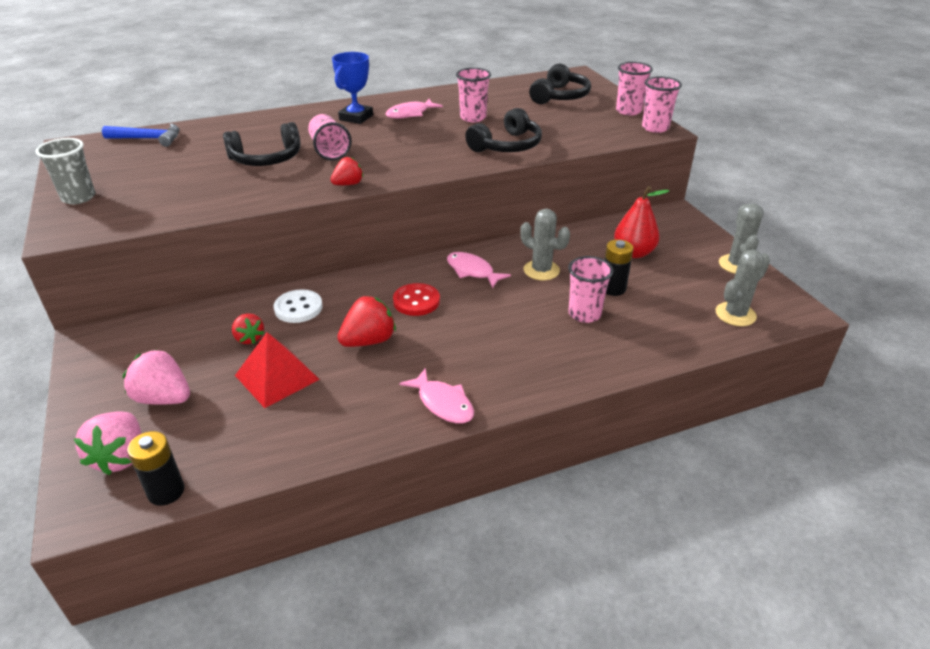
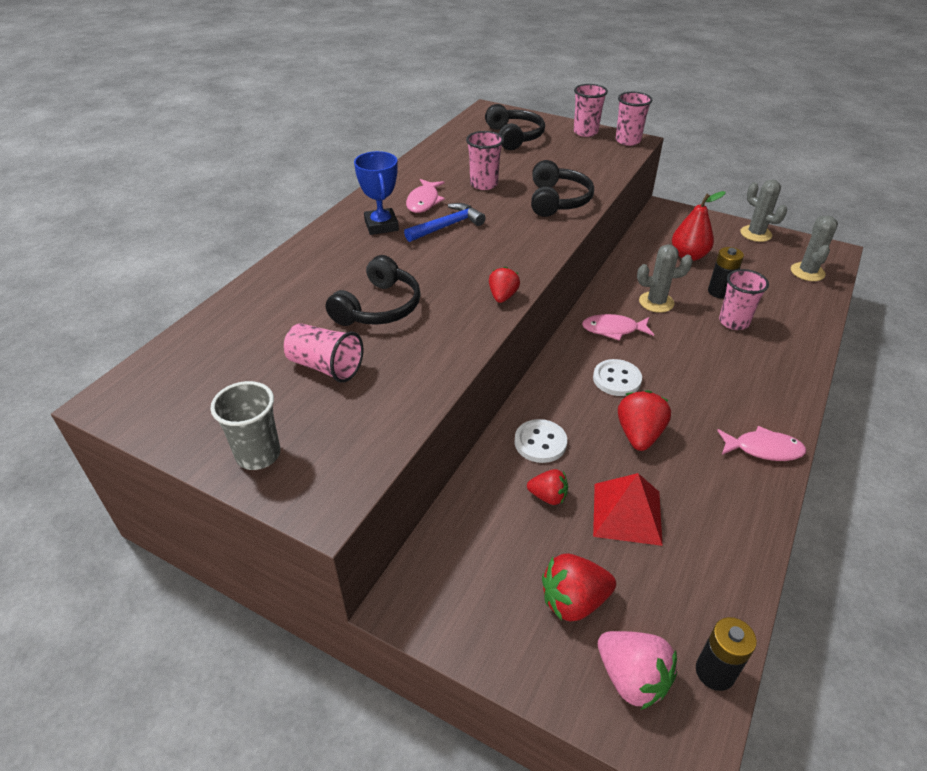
camera: 40 degrees left, 5 degrees up
blue hammer [102,124,180,147] -> blue hammer moved to [404,203,485,242]
pink strawberry [123,349,190,405] -> red strawberry [542,553,616,621]
pink cup [308,114,351,161] -> pink cup moved to [284,323,364,383]
red button [393,283,440,316] -> white button [593,359,642,396]

